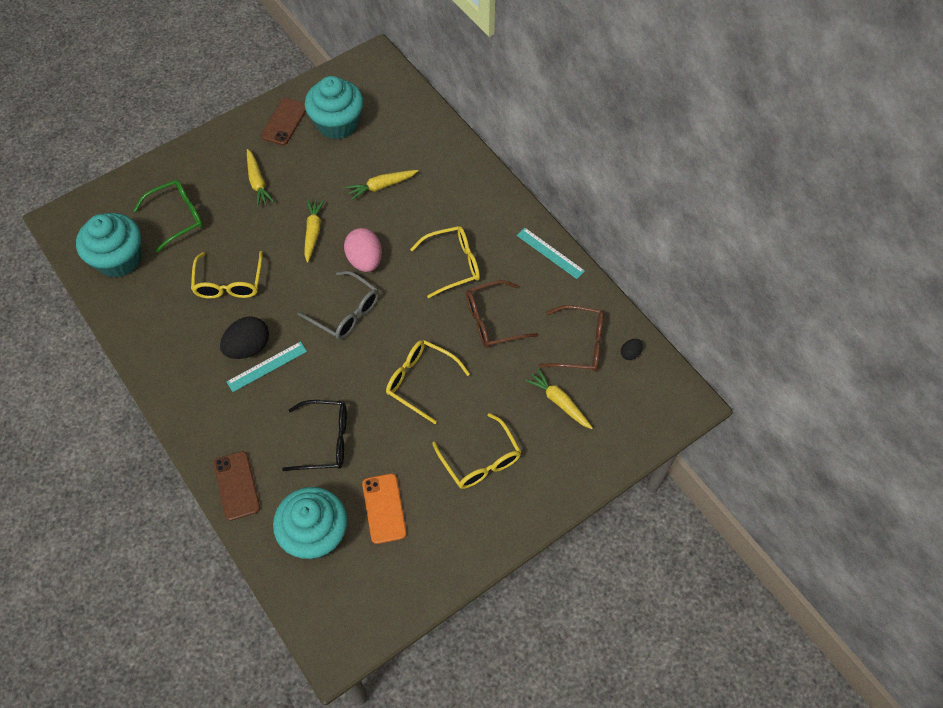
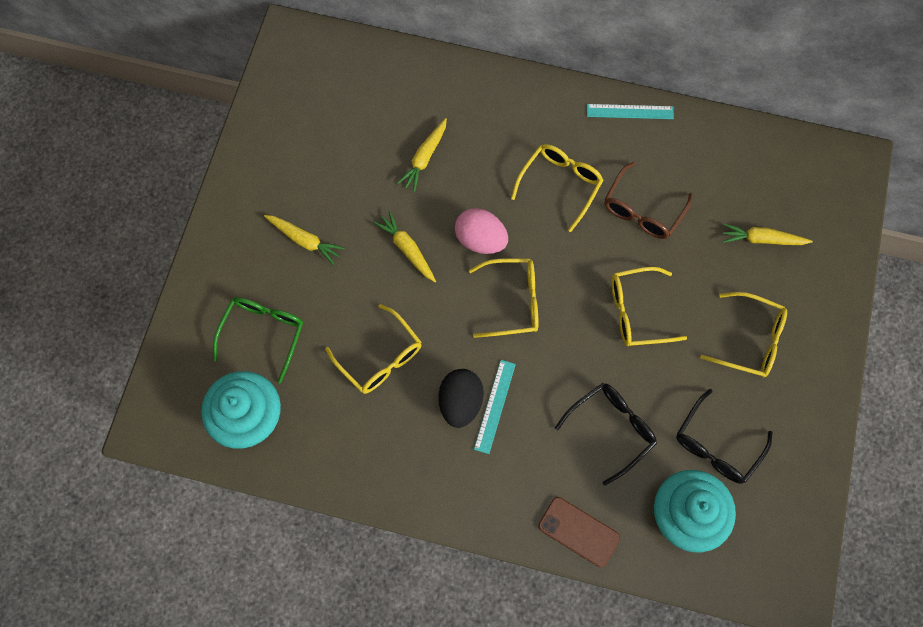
camera: 40 degrees left, 10 degrees up
brown phone [261,98,306,145] -> none
grey glasses [298,271,379,339] -> yellow glasses [469,258,538,338]
turquoise cupcake [305,76,363,139] -> none
orange phone [362,474,407,544] -> black glasses [676,389,772,484]
brown glasses [539,305,604,371] -> none
black egg [621,339,643,360] -> none

